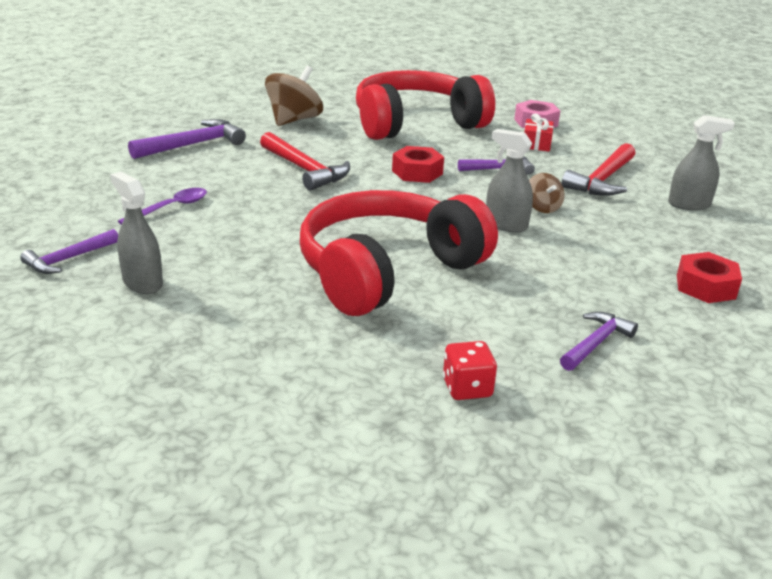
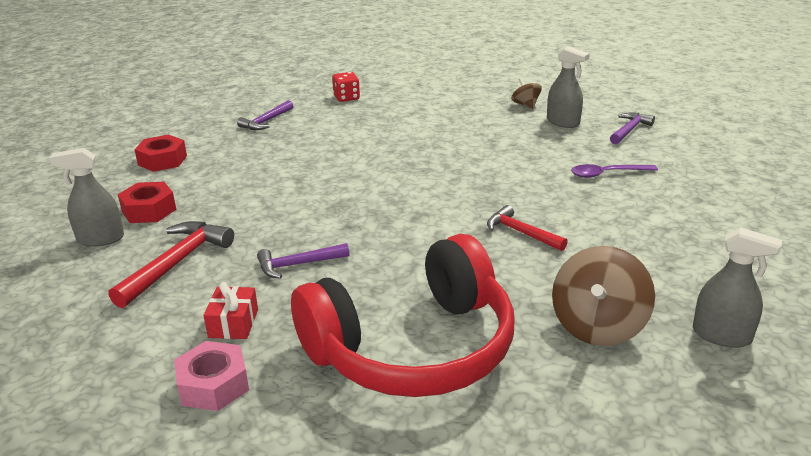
camera: 175 degrees right, 0 degrees up
purple spoon [118,188,207,225] -> purple spoon turned 45 degrees clockwise [571,164,658,178]
purple hammer [128,119,246,159] -> none
red hammer [260,132,350,190] -> red hammer [487,205,568,251], size x0.65
red headphones [300,190,498,316] -> none
red nut [392,146,444,183] -> red nut moved to [118,182,176,223]
grey spray bottle [486,129,533,233] -> grey spray bottle moved to [693,227,782,348]
brown spinning top [529,173,565,213] -> brown spinning top moved to [511,78,542,109]

